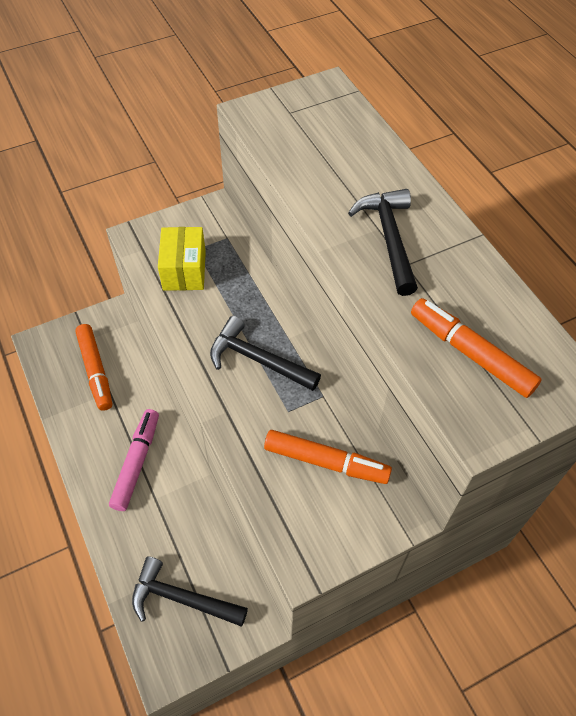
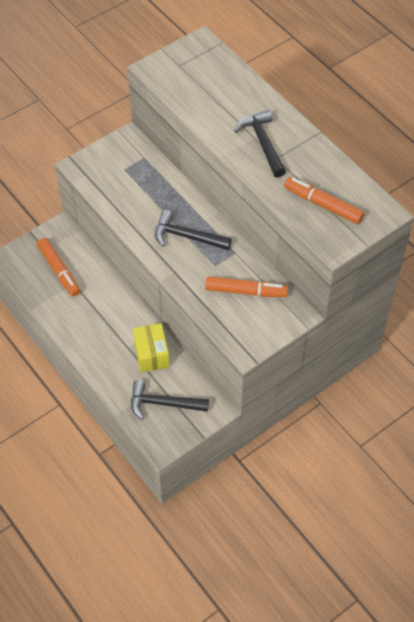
camera: 10 degrees left, 0 degrees up
pink marker [109,409,159,511] -> none
yellow box [158,227,206,291] -> yellow box moved to [133,323,170,372]

